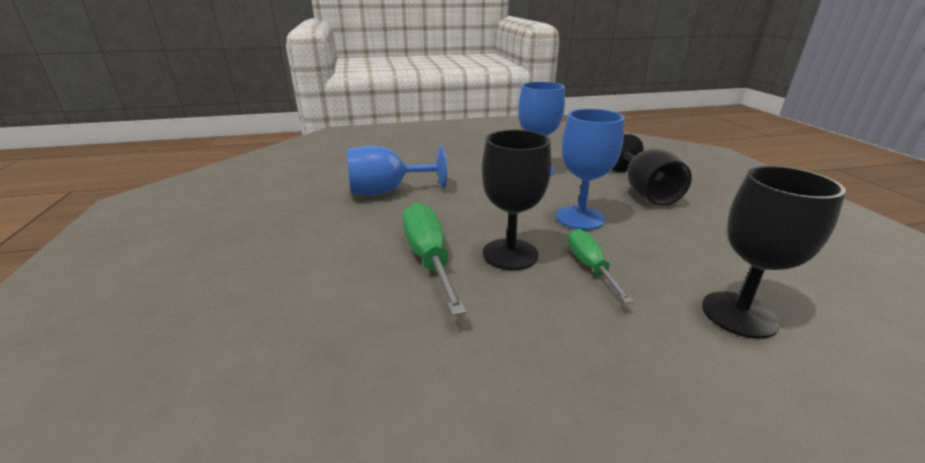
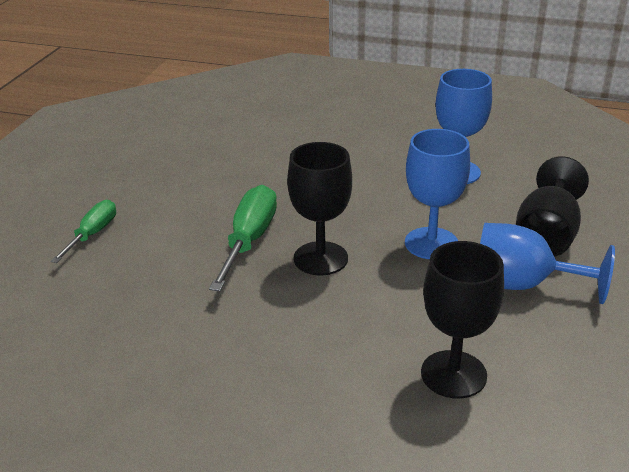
camera: 30 degrees right, 5 degrees up
blue goblet [347,146,447,195] -> blue goblet moved to [480,223,615,304]
green screwdriver [568,229,634,304] -> green screwdriver moved to [51,200,116,263]

